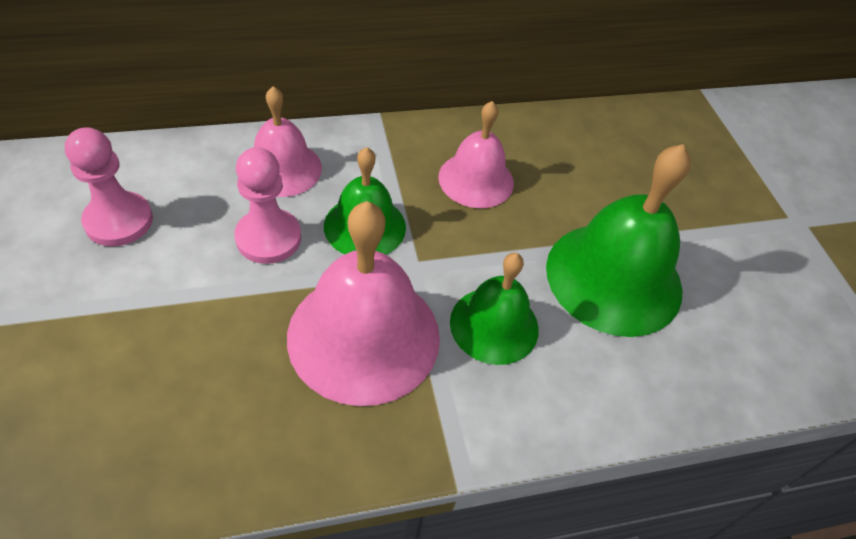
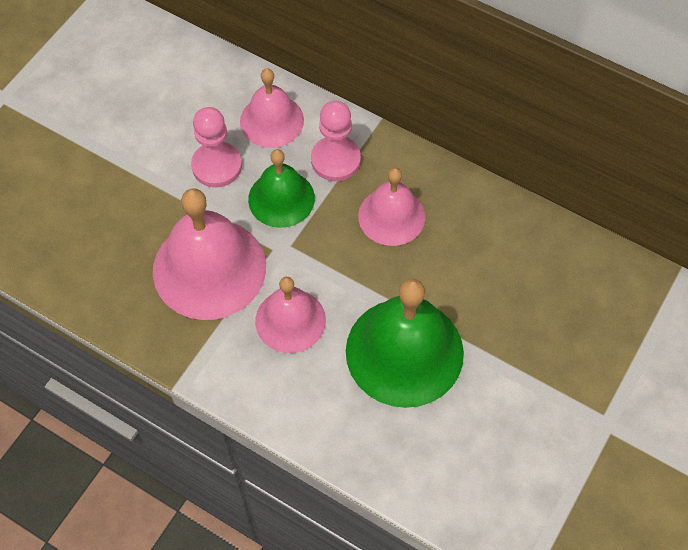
camera: 50 degrees right, 10 degrees up
pink pawn [65,127,153,246] -> pink pawn moved to [311,101,361,181]
green bell [450,253,539,365] -> pink bell [255,277,326,353]

